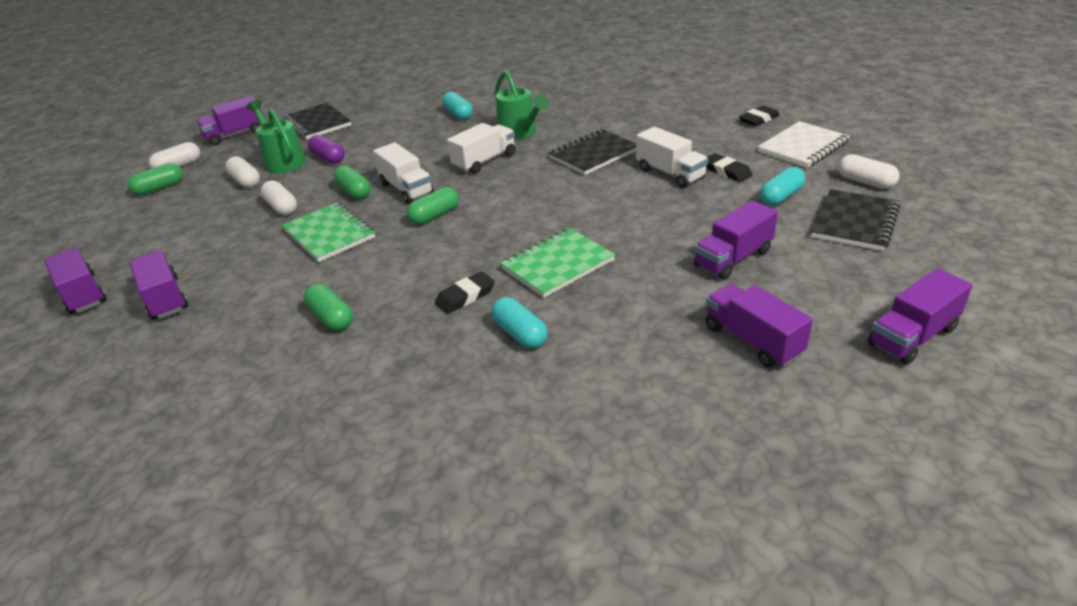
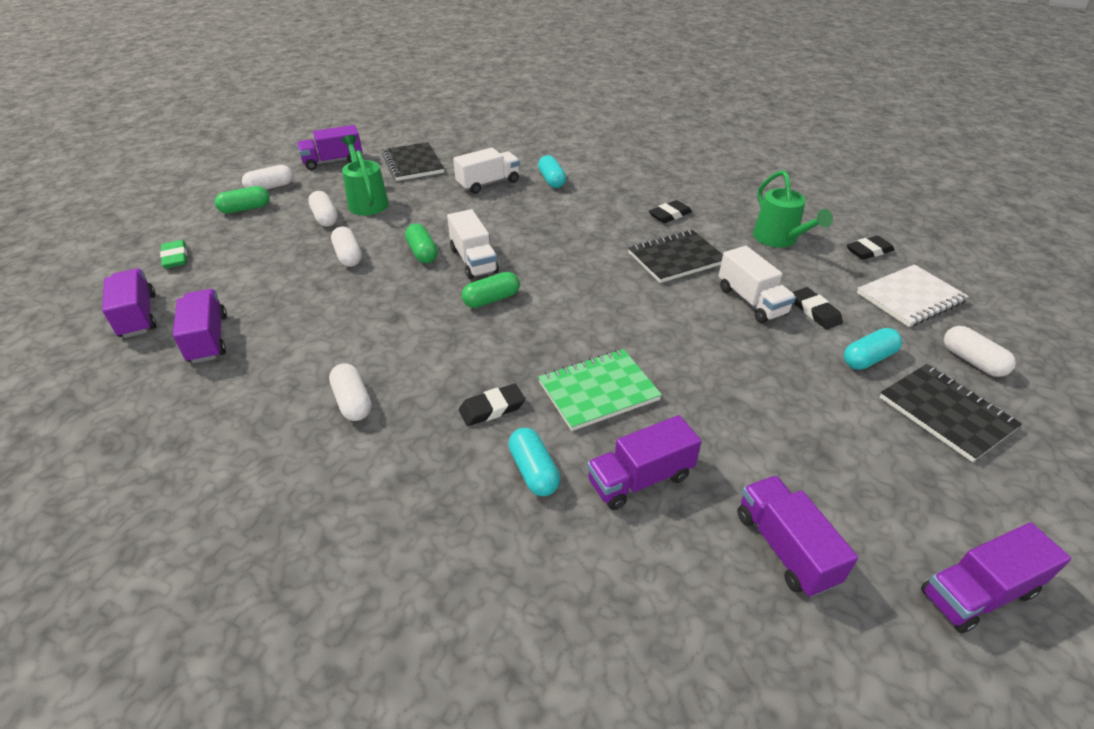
camera: 10 degrees right, 5 degrees up
green notebook [282,202,375,262] -> none
green capsule [304,284,353,331] -> white capsule [329,363,372,421]
purple capsule [308,135,345,164] -> none
white truck [447,123,515,174] -> white truck moved to [453,147,520,194]
green watering can [494,71,549,140] -> green watering can moved to [753,170,833,248]
purple truck [694,200,778,280] -> purple truck moved to [587,415,702,510]
black notebook [811,189,900,251] -> black notebook turned 75 degrees counterclockwise [879,364,1022,462]
none -> green eraser [160,240,187,269]
none -> black eraser [649,200,692,223]

